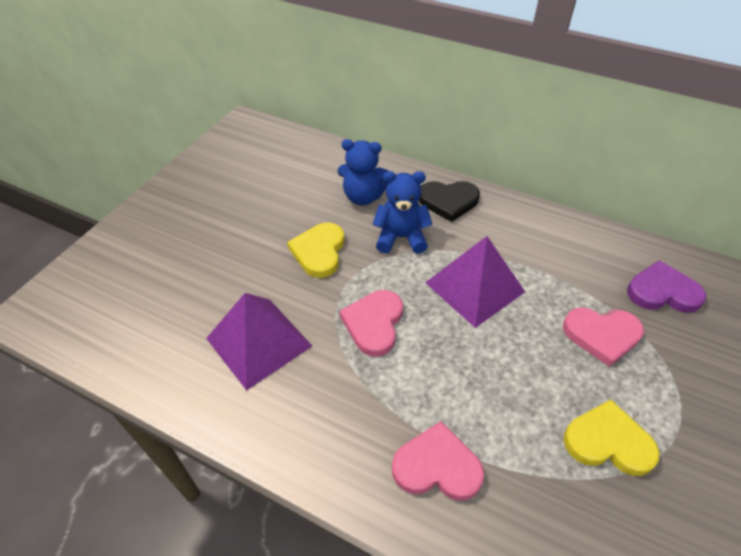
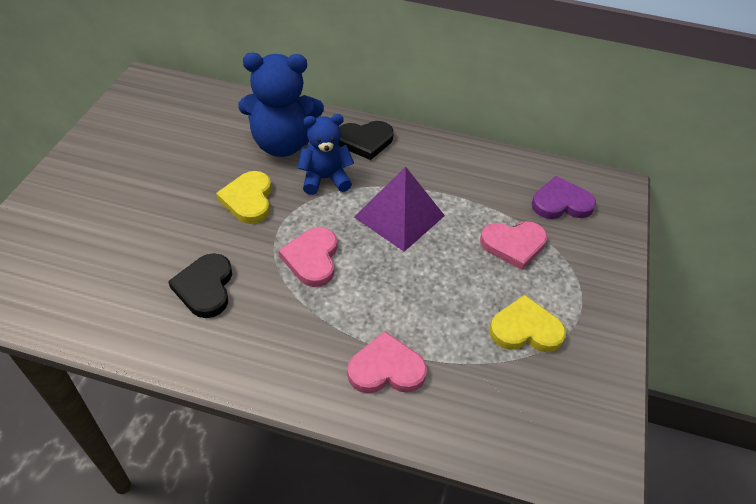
camera: 15 degrees left, 0 degrees up
purple pyramid [206,293,312,391] -> black heart [168,253,232,318]
blue teddy bear [338,139,389,206] -> blue teddy bear [238,53,324,157], size x1.56

